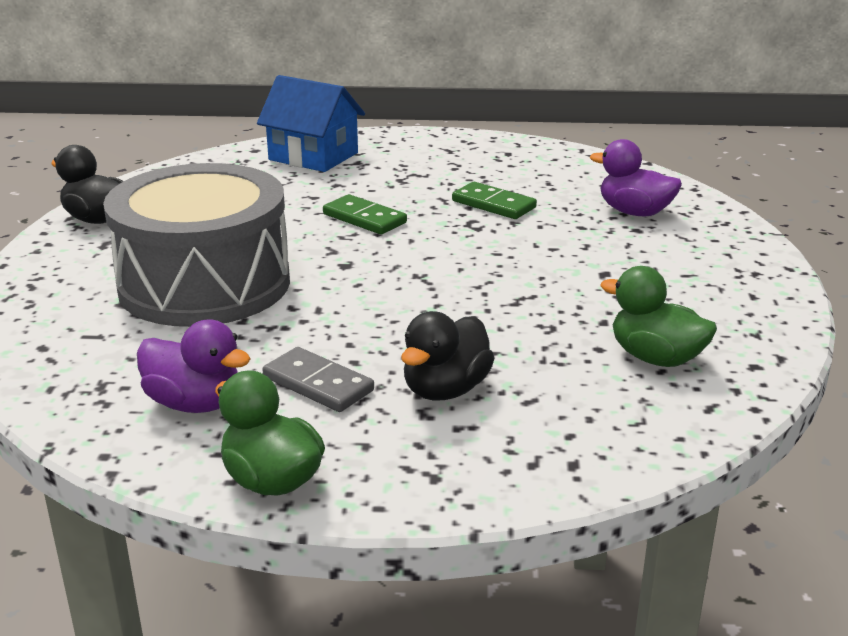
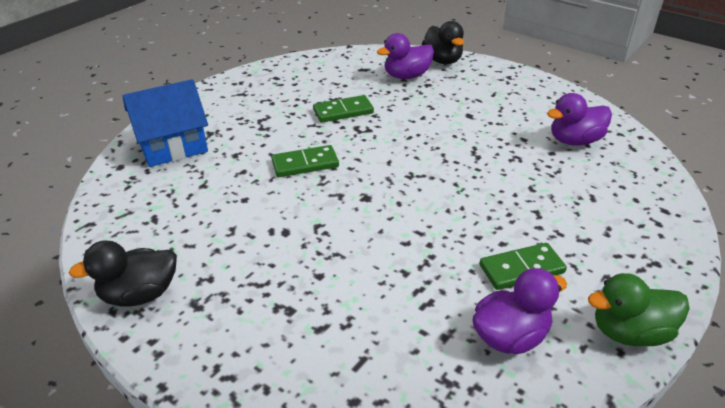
camera: 55 degrees left, 10 degrees up
grey drum [103,163,290,327] -> none
grey domino [263,347,374,412] -> green domino [479,243,567,290]
black duck [401,311,494,401] -> black duck moved to [422,21,464,64]
green duck [600,266,717,367] -> purple duck [547,93,612,146]

